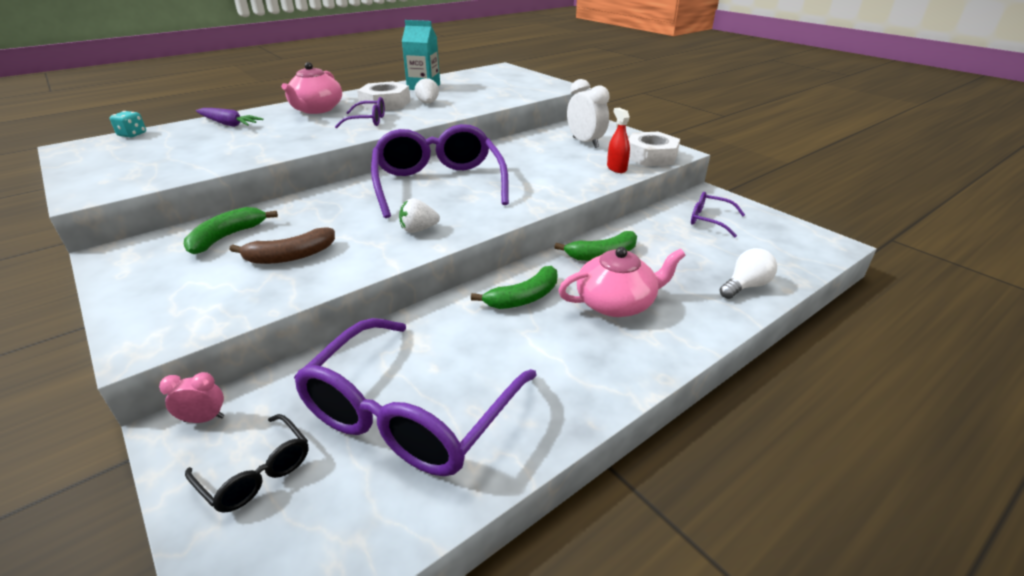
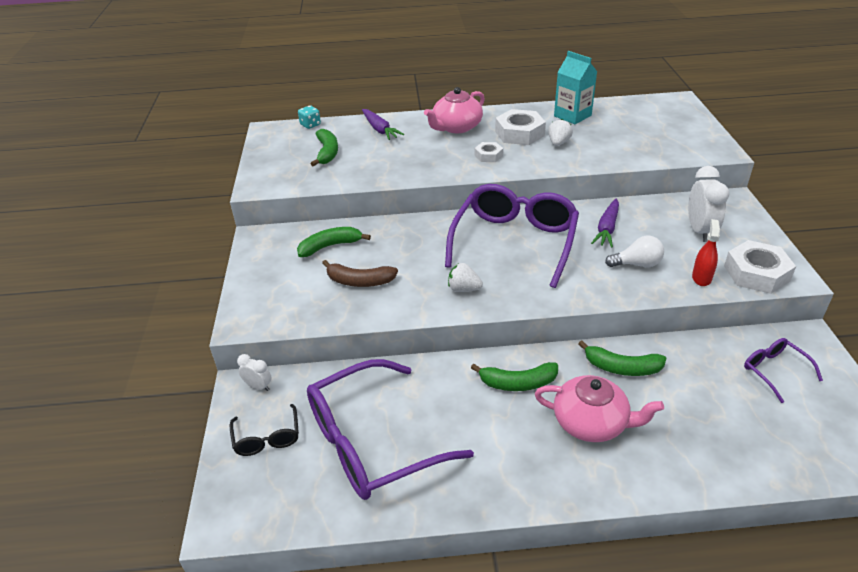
camera: 35 degrees right, 5 degrees up
pink clock [159,372,224,423] -> white clock [237,354,272,391]
purple glasses [335,97,385,129] -> white nut [475,142,503,162]
white light bulb [720,248,777,299] -> white light bulb moved to [605,235,664,267]
none -> green banana [311,129,338,167]
none -> purple carrot [591,198,619,248]

